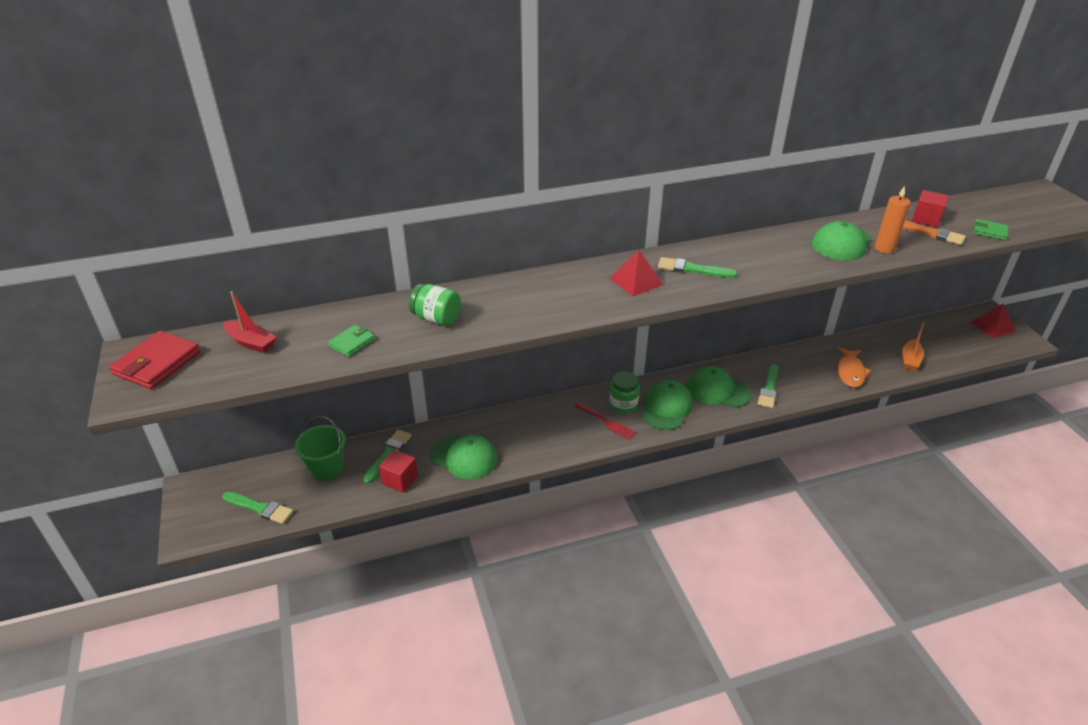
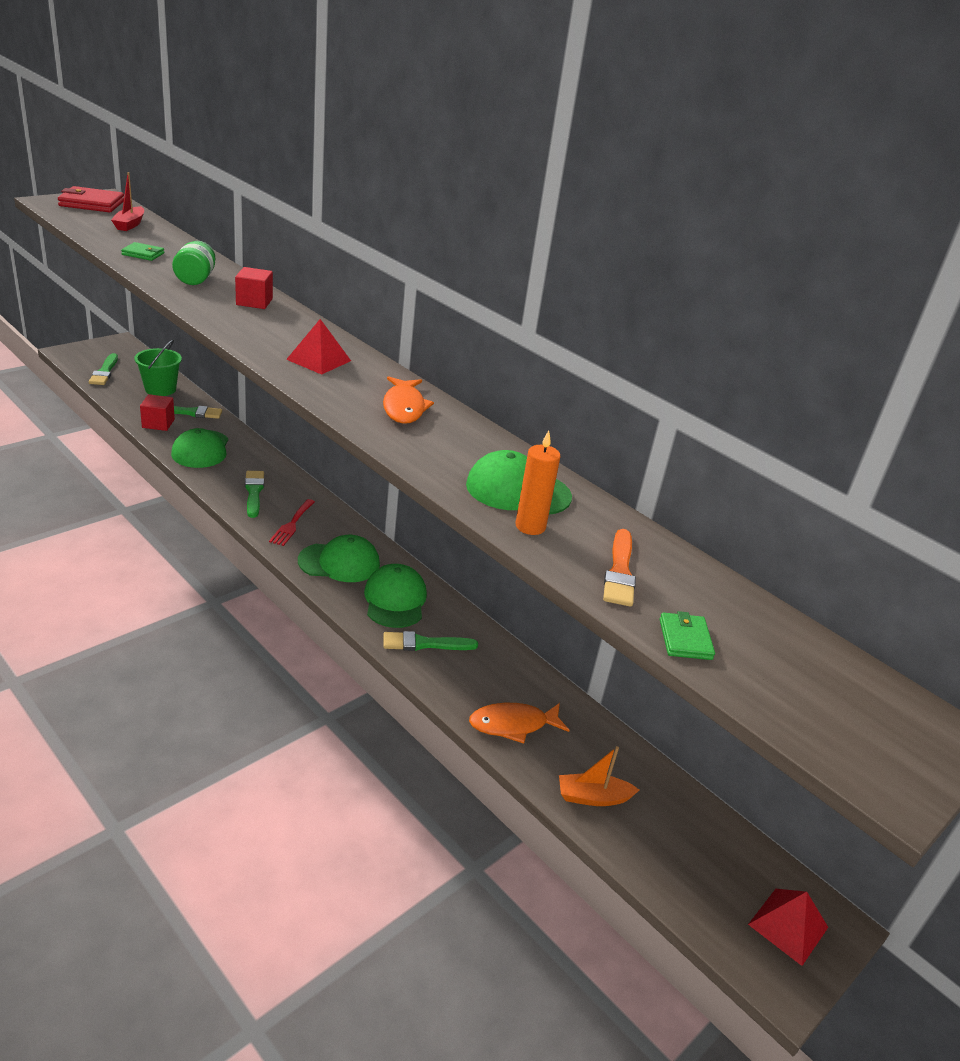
camera: 60 degrees right, 5 degrees down
green jar [609,372,640,414] -> none
green brush [658,257,738,278] -> green brush moved to [245,471,264,518]
red cube [912,190,949,227] -> red cube moved to [235,267,273,309]
none -> orange fish [383,376,434,424]

